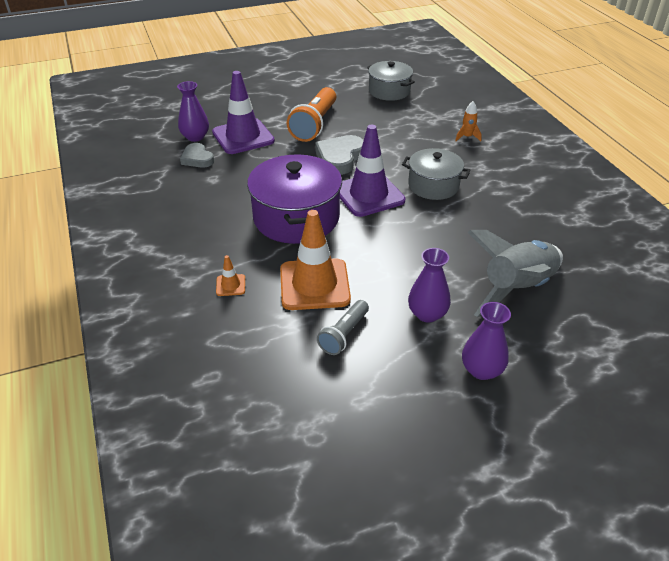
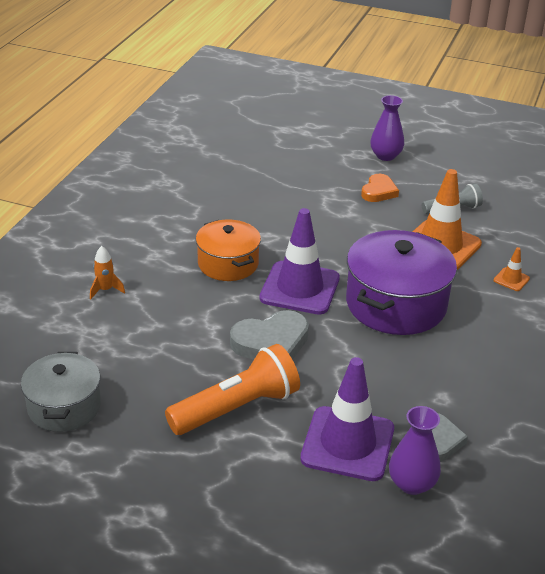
camera: 140 degrees left, 5 degrees down
grey pot [402,148,470,200] -> orange pot [196,219,261,281]
purple vase [408,248,451,323] -> orange heart [361,174,399,202]
grey rocket [468,230,563,317] -> none

